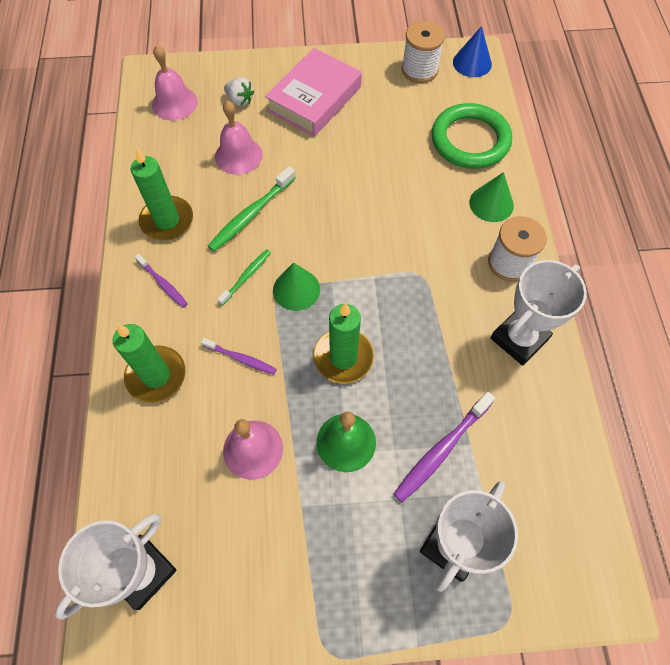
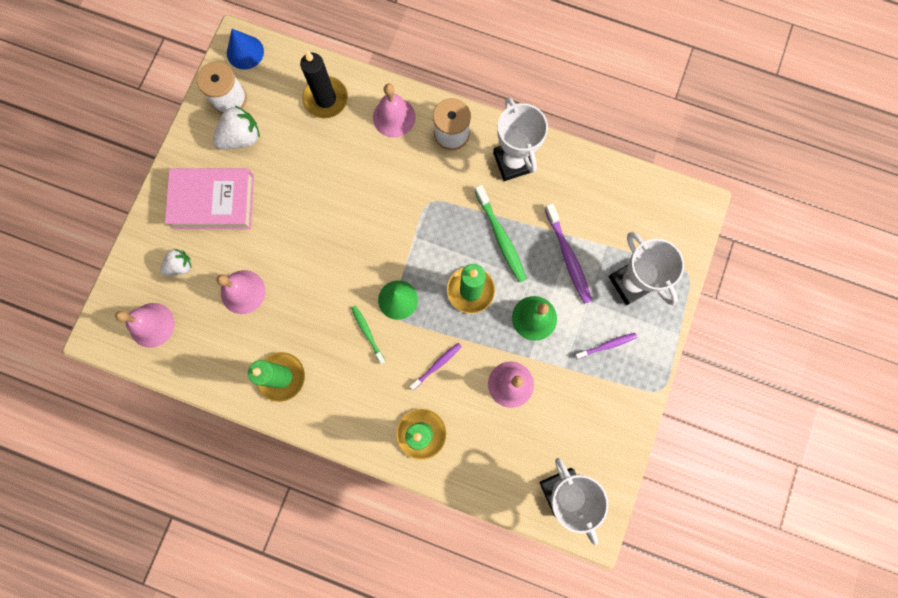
camera: 65 degrees left, 15 degrees up
purple toothbrush [135,254,188,308] -> purple toothbrush moved to [575,333,637,359]
green toothbrush [208,166,296,251] -> green toothbrush moved to [475,185,527,282]
pink book [265,48,362,137] -> pink book turned 60 degrees counterclockwise [165,168,254,229]
green ring [432,103,512,169] -> black candle [300,50,348,118]
green cone [469,172,514,222] -> pink bell [373,84,415,137]
none -> white strawberry [213,106,260,149]

